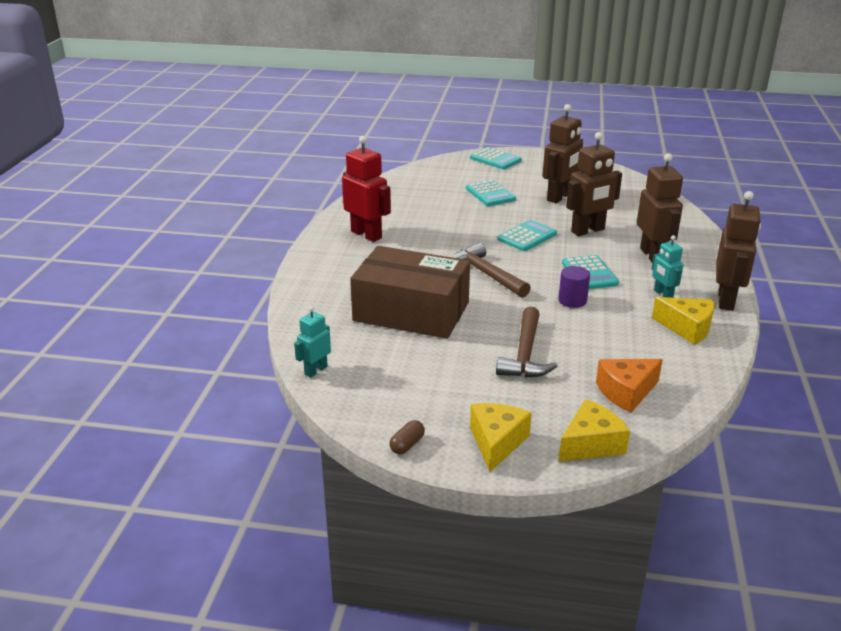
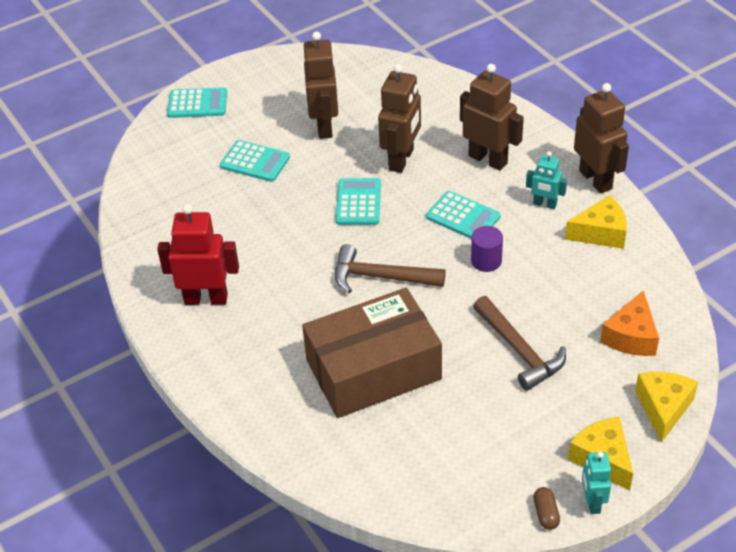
camera: 40 degrees left, 15 degrees up
turquoise robot [294,306,331,377] -> turquoise robot moved to [582,452,611,514]

